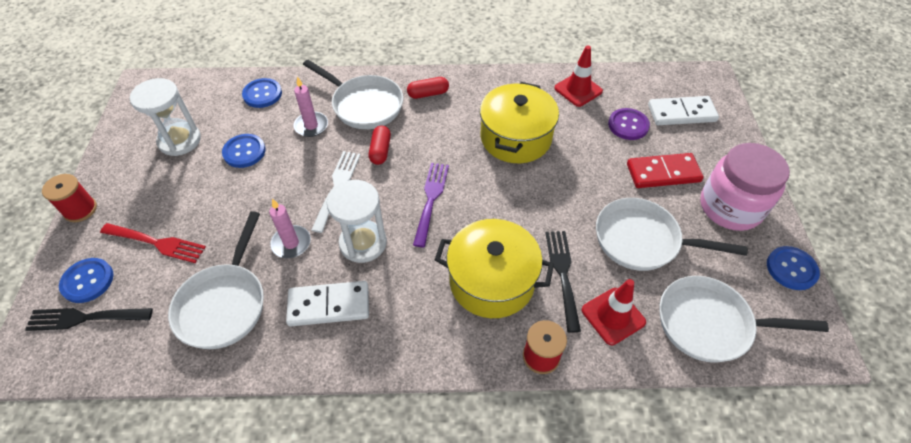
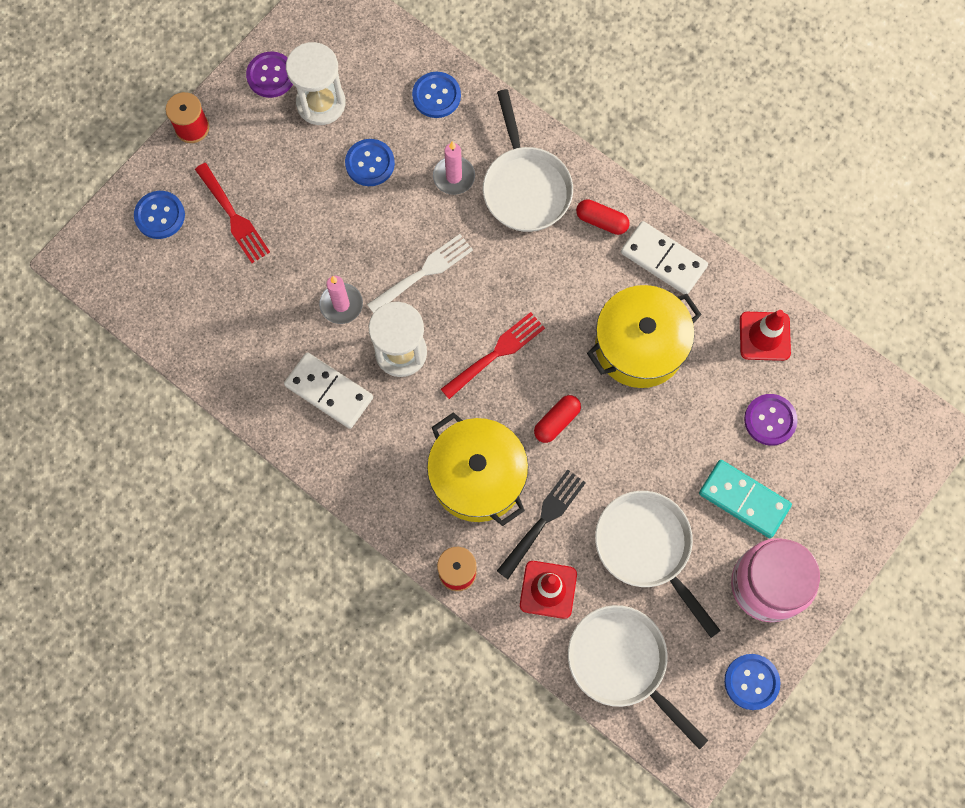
camera: 40 degrees right, 20 degrees up
black fork [25,308,153,331] -> none
white pan [168,211,264,349] -> none
red capsule [369,126,391,165] -> red capsule moved to [534,395,581,443]
purple fork [413,163,449,247] -> red fork [441,312,545,399]
red domino [627,153,704,188] -> turquoise domino [699,460,792,538]
white domino [648,96,719,125] -> white domino moved to [621,221,708,294]
none -> purple button [246,52,293,98]

